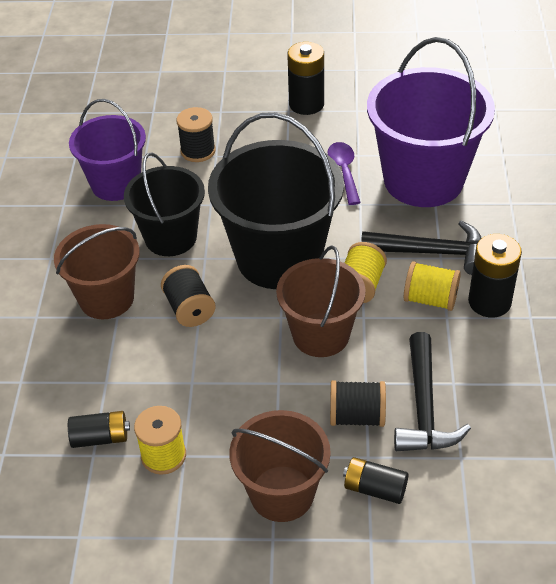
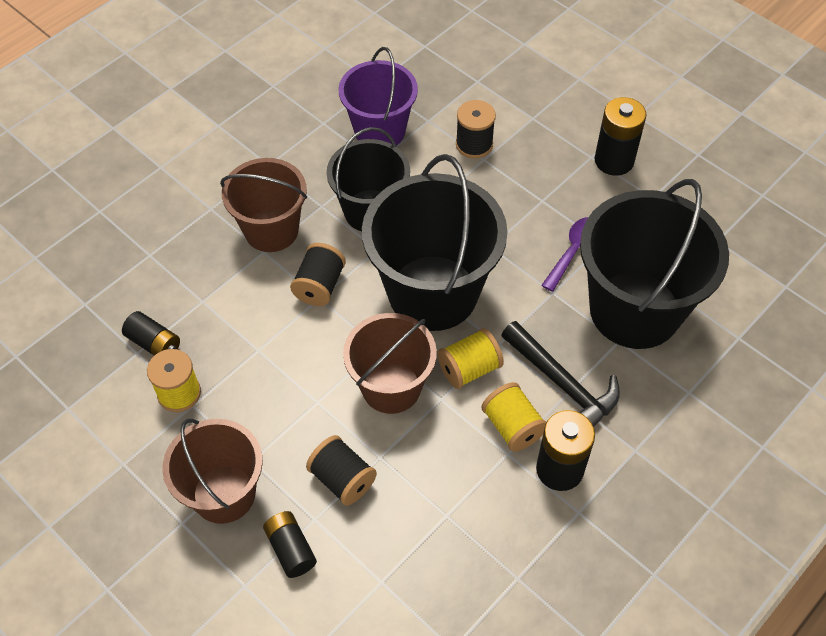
camera: 40 degrees right, 10 degrees up
purple bucket [367,37,495,207] -> black bucket [580,179,729,349]
black hammer [394,332,471,451] -> none

